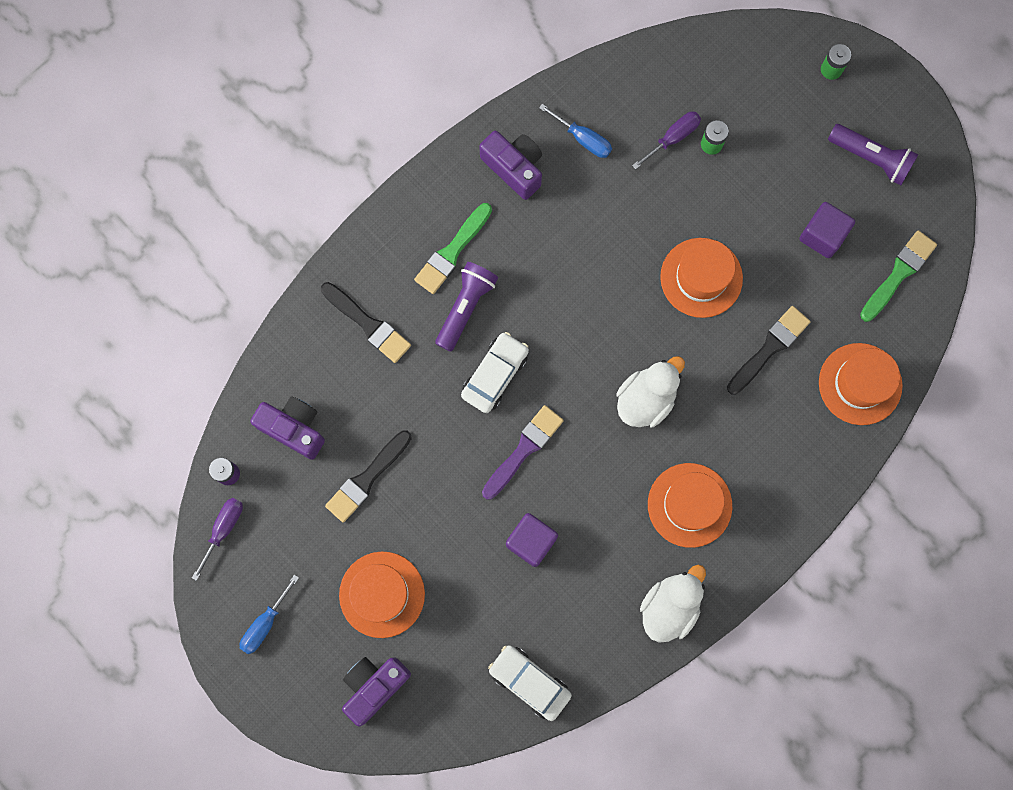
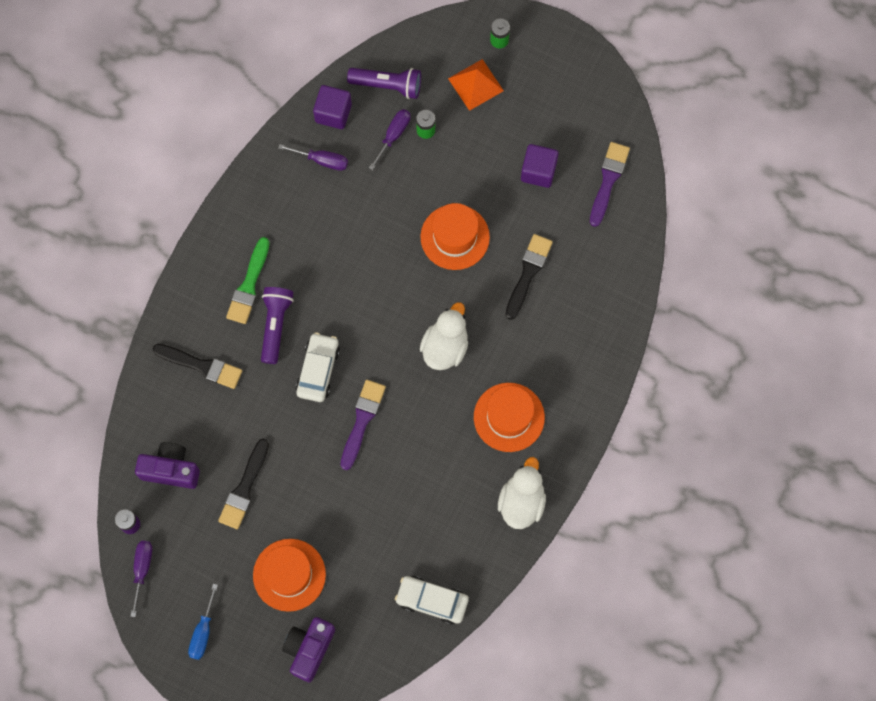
camera: 20 degrees left, 5 degrees down
purple camera [479,131,542,200] -> none
purple cube [506,513,558,567] -> purple cube moved to [313,85,352,129]
blue screwdriver [539,104,612,158] -> purple screwdriver [278,144,348,171]
orange hat [819,343,903,425] -> none
purple flashlight [828,124,918,185] -> purple flashlight moved to [347,68,421,99]
green brush [860,230,937,322] -> purple brush [590,142,630,227]
none -> orange pyramid [448,59,504,111]

